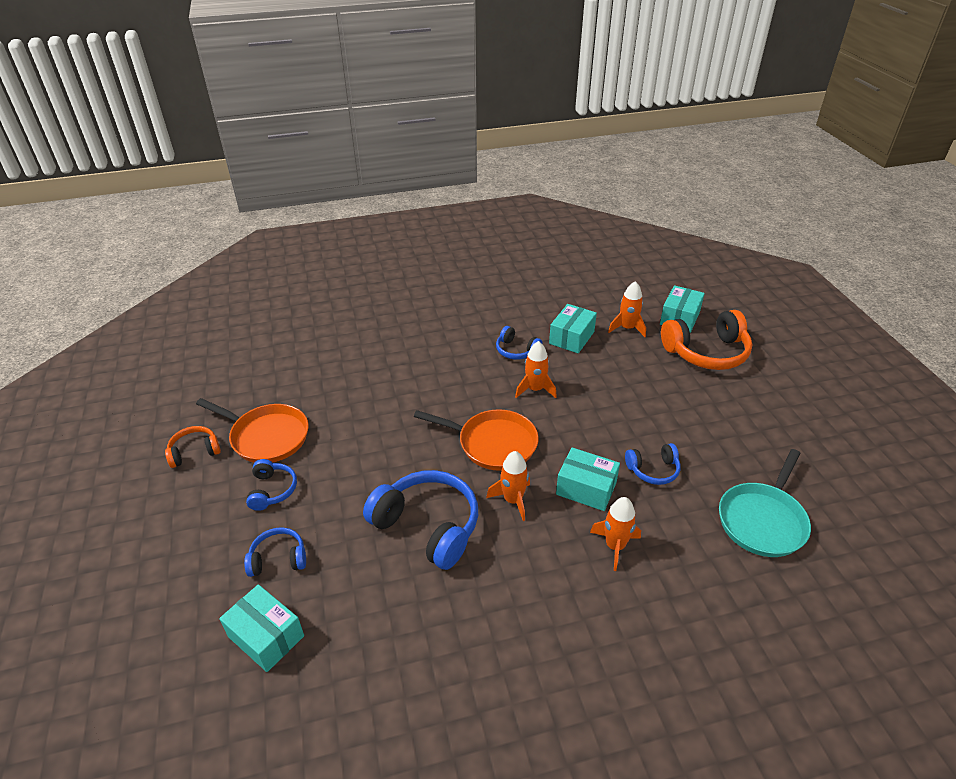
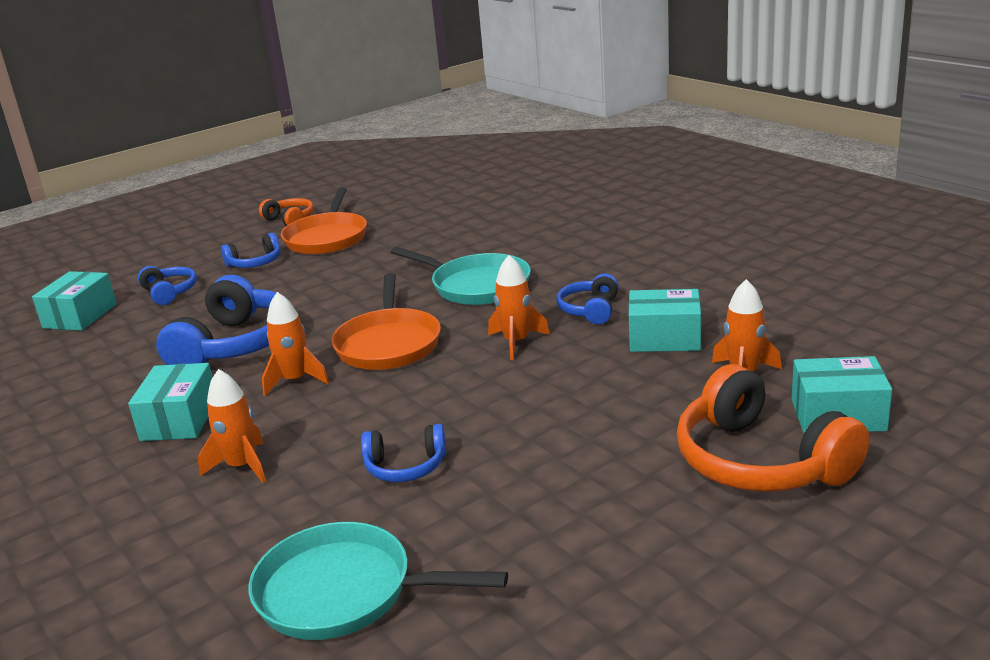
camera: 70 degrees right, 15 degrees down
turquoise box [556,447,620,511] -> turquoise box moved to [128,363,213,441]
blue headphones [625,443,680,485] -> blue headphones turned 60 degrees counterclockwise [361,424,446,482]
none -> turquoise pan [391,247,531,305]

